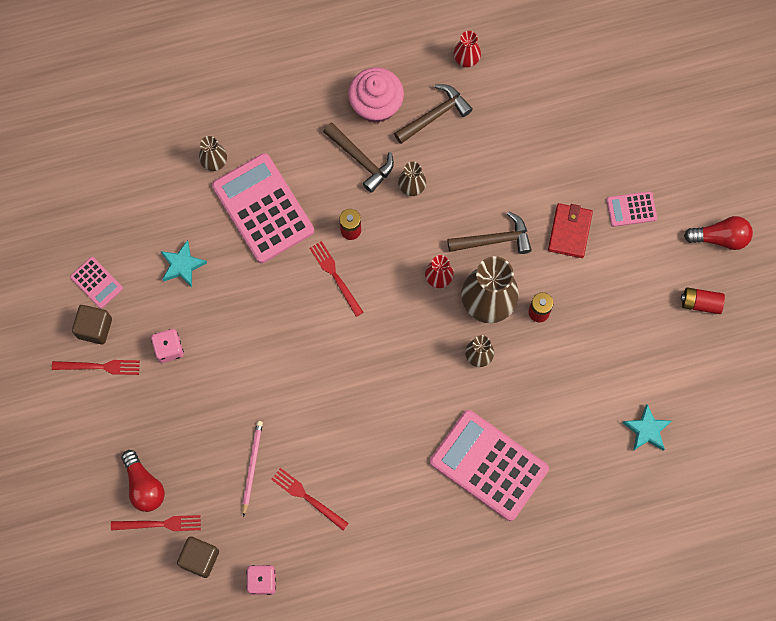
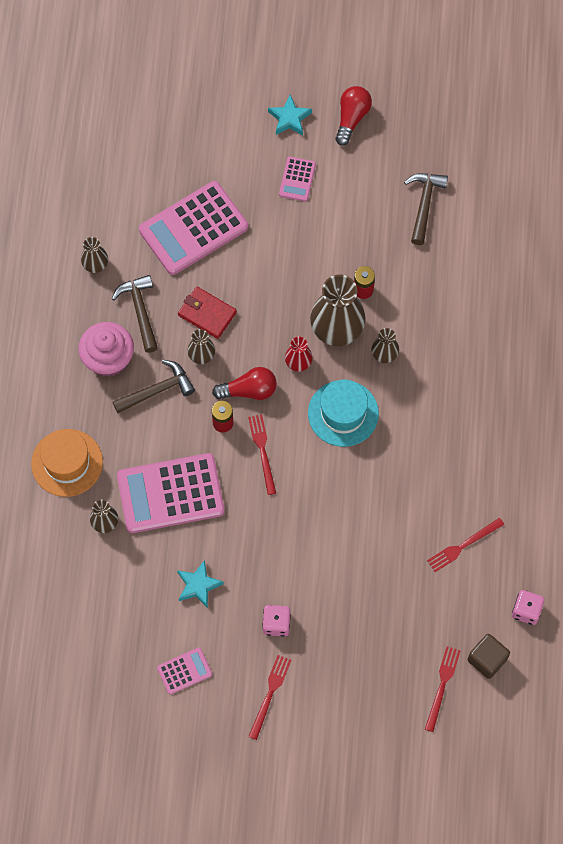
camera: 70 degrees left, 5 degrees down
brown cube [72,305,112,344] -> none
red light bulb [122,450,165,512] -> red light bulb moved to [212,367,277,400]
pink pencil [243,421,263,517] -> none
red fork [309,241,363,317] -> red fork turned 90 degrees clockwise [248,414,276,495]
pink calculator [430,410,549,521] -> pink calculator moved to [139,181,248,275]
brown hammer [447,212,532,254] -> brown hammer moved to [404,173,448,245]
red vase [454,31,481,67] -> brown vase [81,237,108,273]
red wallet [548,203,593,258] -> red wallet moved to [178,286,237,339]
turquoise star [623,404,672,451] -> turquoise star moved to [268,95,312,136]
red battery [681,287,725,314] -> none
none -> orange hat [31,429,103,497]
none -> turquoise hat [308,379,379,447]

